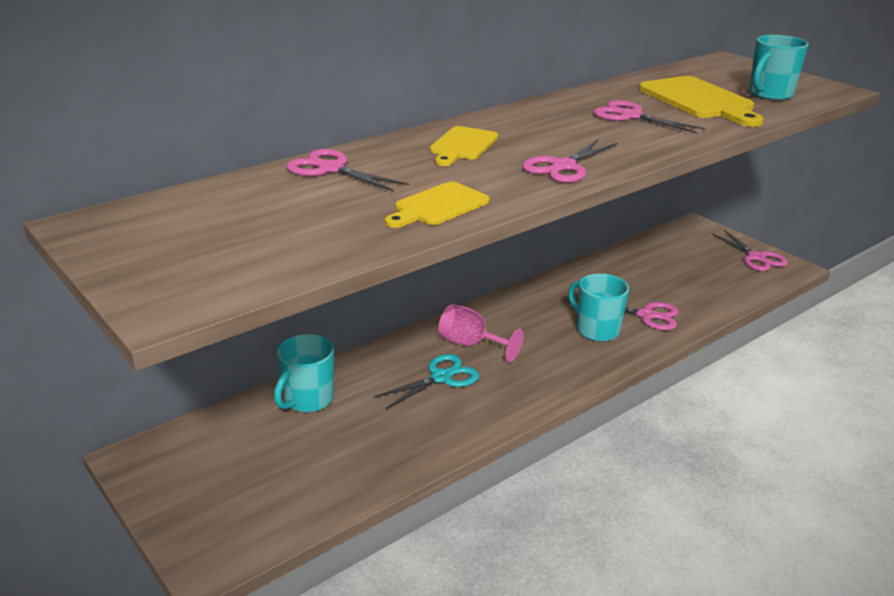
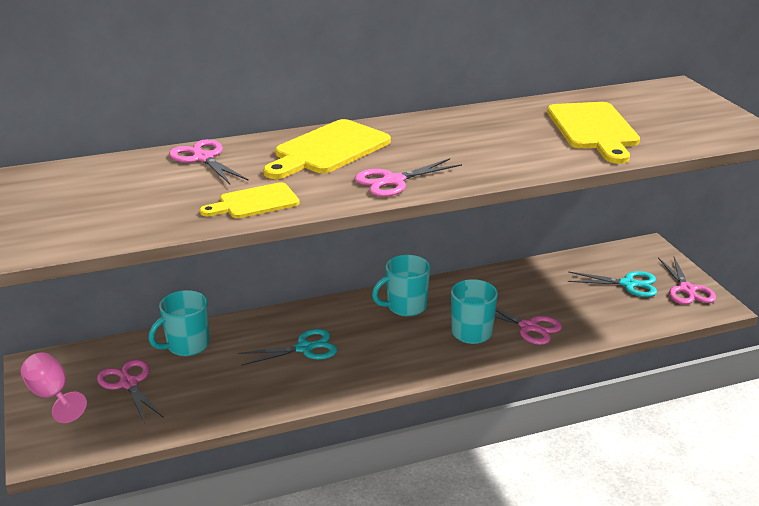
camera: 20 degrees right, 0 degrees up
yellow cutting board [430,126,498,166] -> yellow cutting board [263,119,391,179], size x1.64
pink goblet [438,304,524,362] -> pink goblet moved to [21,352,87,423]
pink scissors [593,100,706,134] -> pink scissors moved to [97,359,164,423]
turquoise mug [749,35,809,101] -> turquoise mug moved to [372,255,430,316]
none -> turquoise scissors [568,271,657,297]

